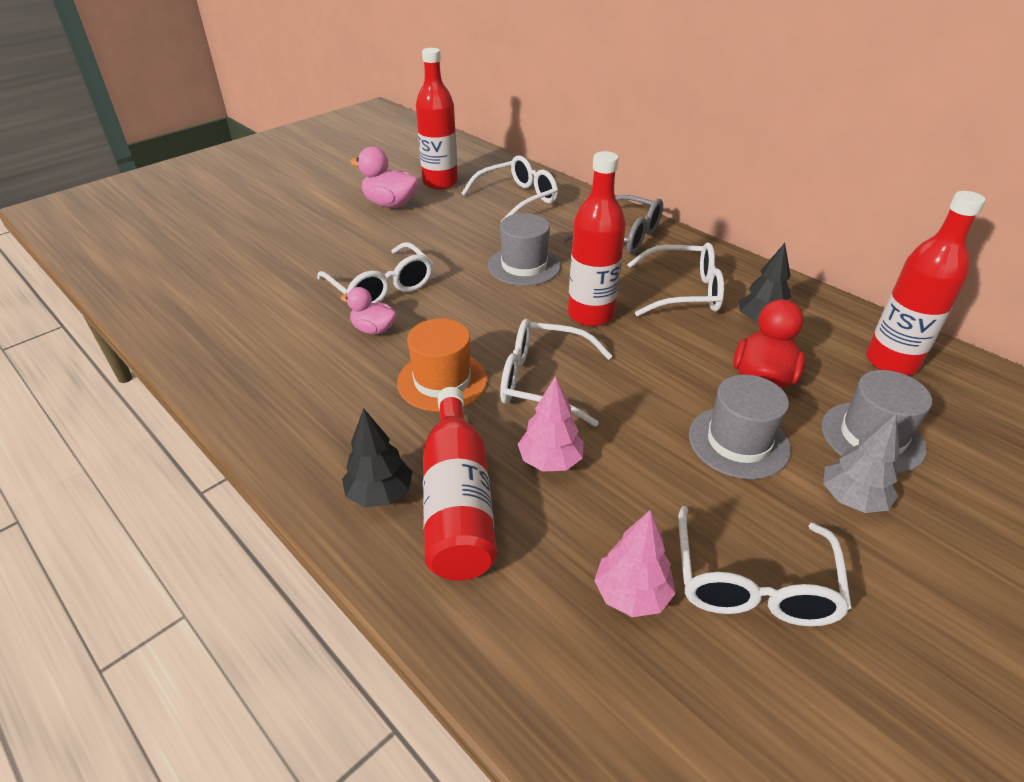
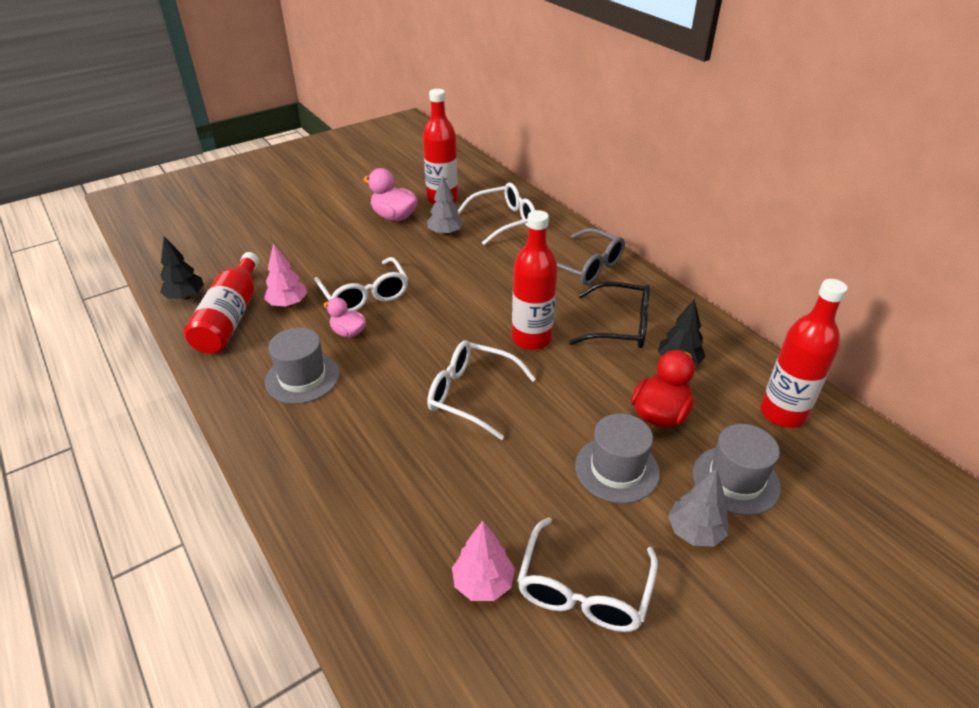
camera: 10 degrees right, 0 degrees up
black tree [342,408,412,508] -> black tree moved to [160,237,204,300]
orange hat [397,318,487,412] -> none
red bottle [423,387,497,581] -> red bottle moved to [184,252,259,354]
grey hat [488,213,561,286] -> grey hat moved to [265,327,340,404]
pink tree [518,376,584,472] -> pink tree moved to [264,243,307,307]
white glasses [627,243,724,317] -> black glasses [569,282,650,348]
none -> grey tree [427,176,464,236]

